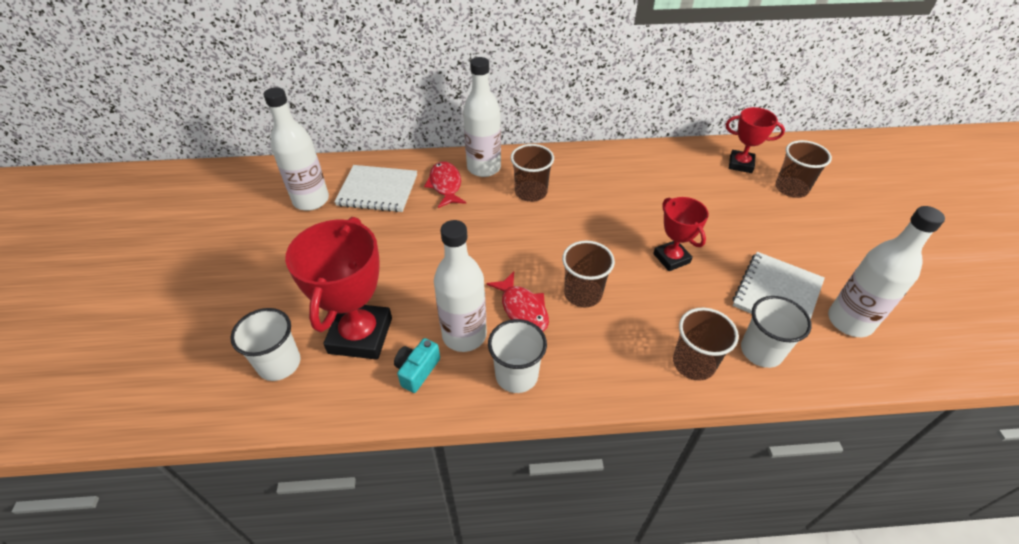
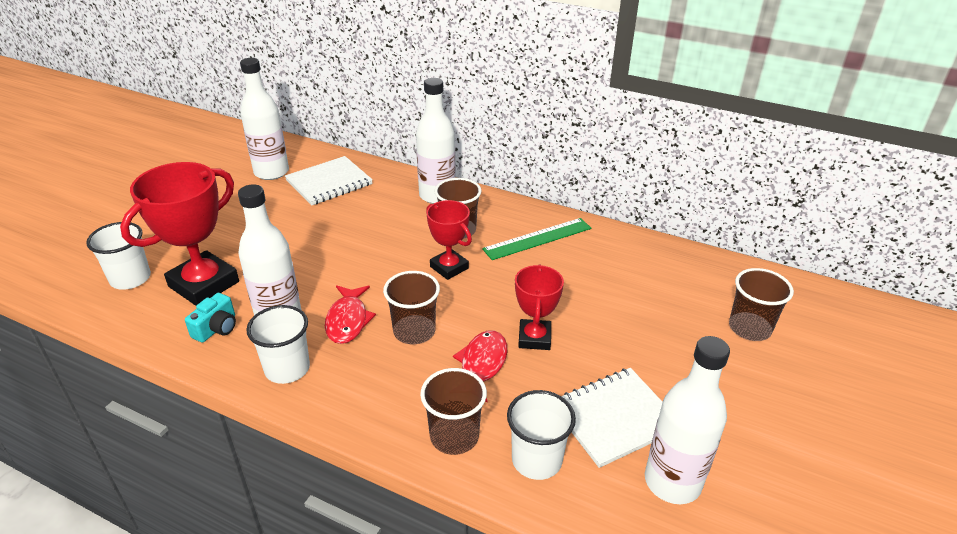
camera: 30 degrees right, 10 degrees down
white notebook [334,165,417,212] -> white notebook turned 75 degrees counterclockwise [285,156,373,206]
turquoise camera [394,338,440,393] -> turquoise camera turned 150 degrees clockwise [185,293,236,343]
red fish [424,161,466,208] -> red fish moved to [453,330,507,403]
red trophy [726,107,785,173] -> red trophy moved to [426,200,472,280]
none -> green ruler [482,218,591,260]

